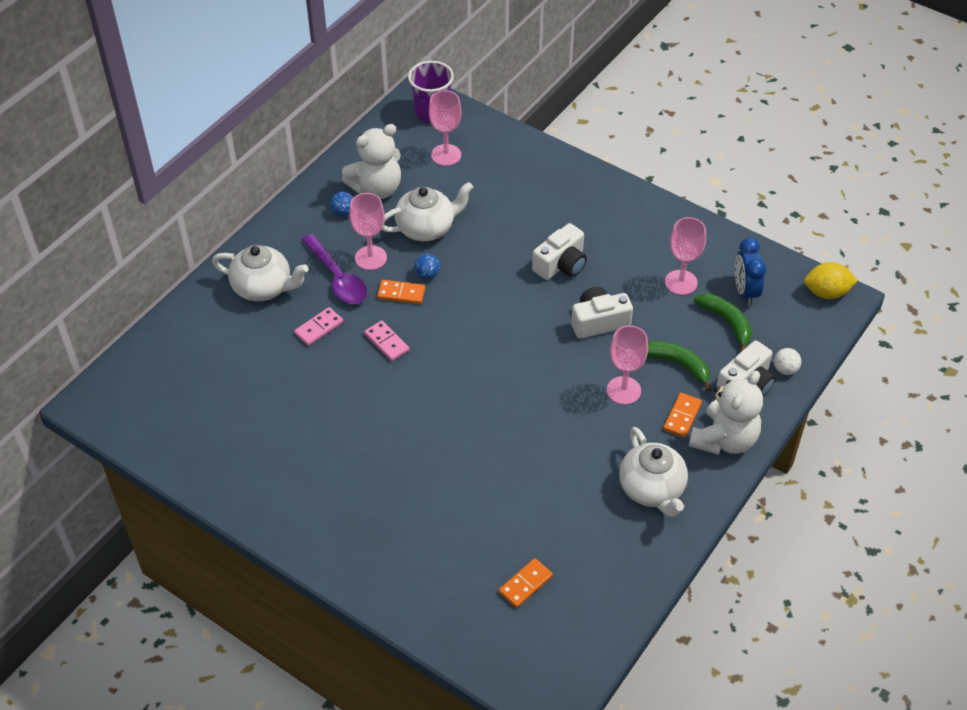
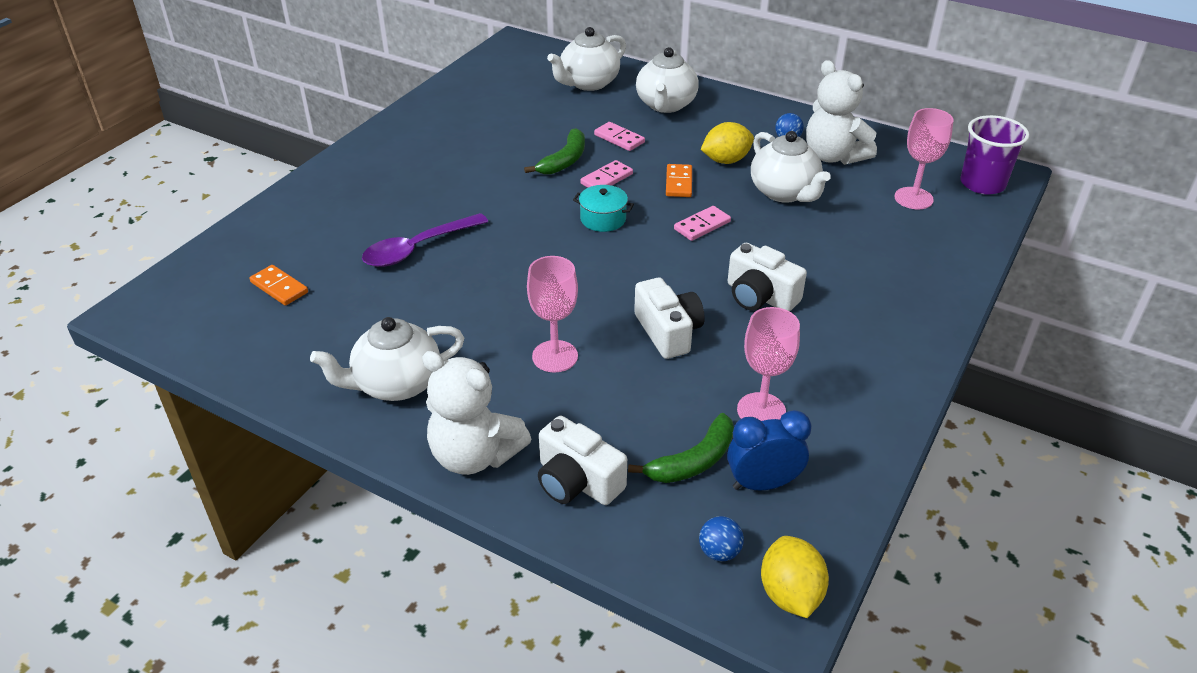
camera: 85 degrees right, 10 degrees down
purple spoon [302,234,367,304] -> purple spoon moved to [362,213,488,267]
pink goblet [349,193,387,270] -> yellow lemon [701,122,754,164]
blue ball [414,254,440,279] -> blue ball moved to [699,516,744,562]
green banana [647,341,712,392] -> green banana moved to [524,128,585,175]
orange domino [663,393,702,438] -> none
white ball [774,348,802,375] -> none
none -> white teapot [547,27,626,91]
none -> turquoise pot [573,185,634,232]
none -> pink domino [674,206,731,241]

